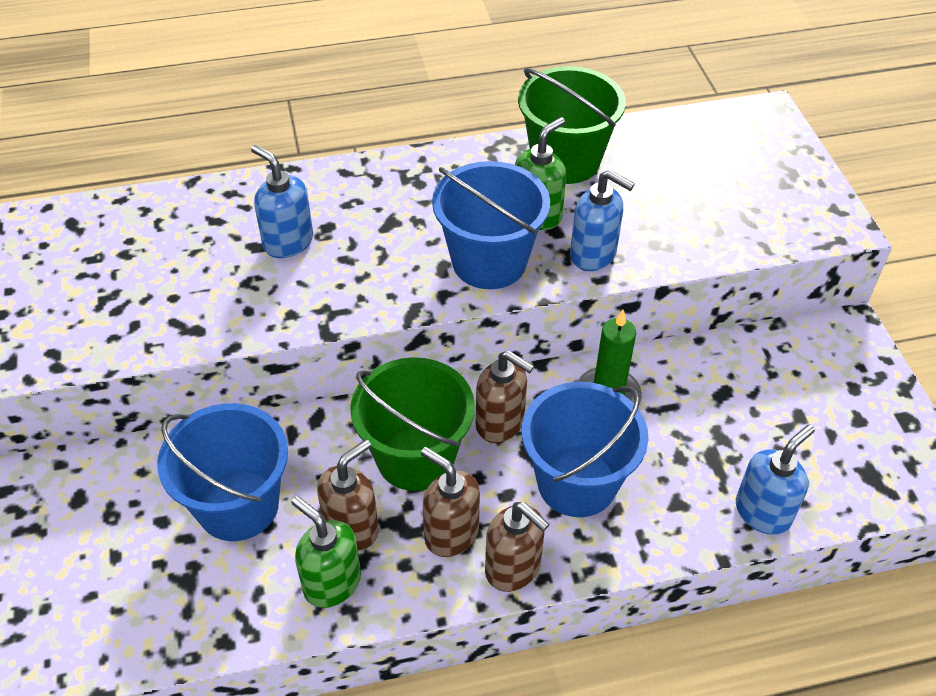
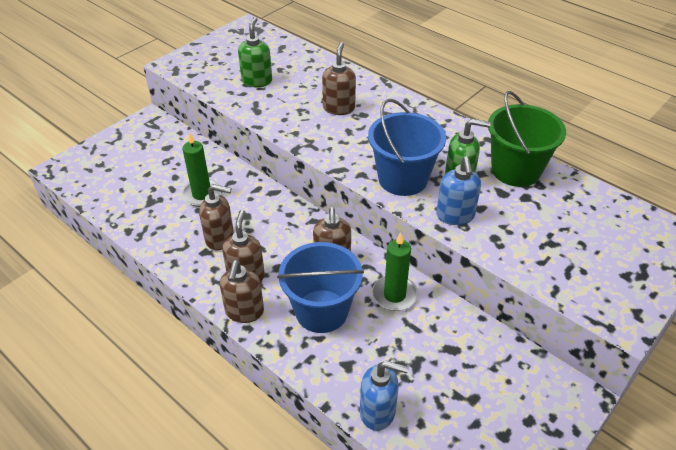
camera: 55 degrees right, 5 degrees down
blue bucket [157,403,288,541] -> green candle [182,132,221,207]
blue soap dispenser [251,145,313,258] -> brown soap dispenser [322,42,356,115]
green soap dispenser [291,496,361,608] -> green soap dispenser moved to [238,17,272,87]
green bucket [350,357,475,491] -> none

